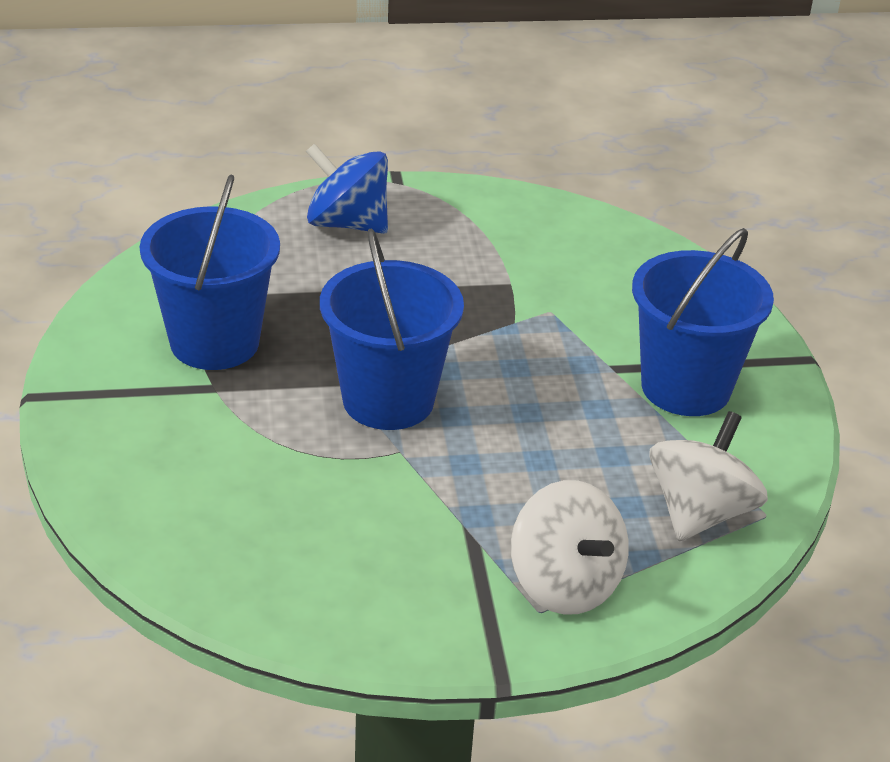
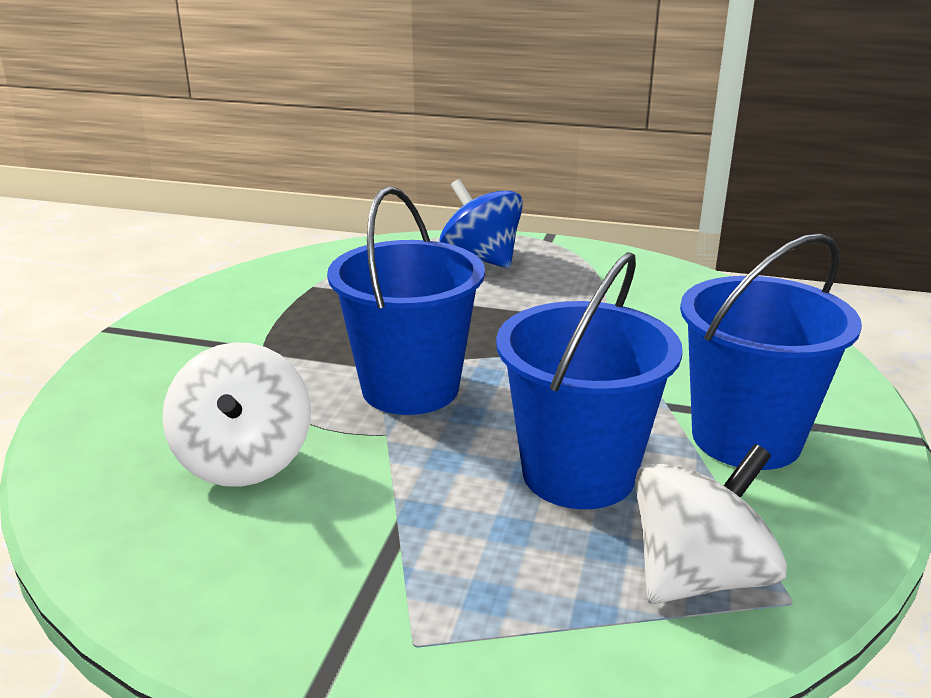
camera: 25 degrees right, 10 degrees down
blue bucket [140,174,280,370] -> blue bucket moved to [496,252,683,509]
white spinning top [511,480,629,615] -> white spinning top moved to [162,342,311,487]

